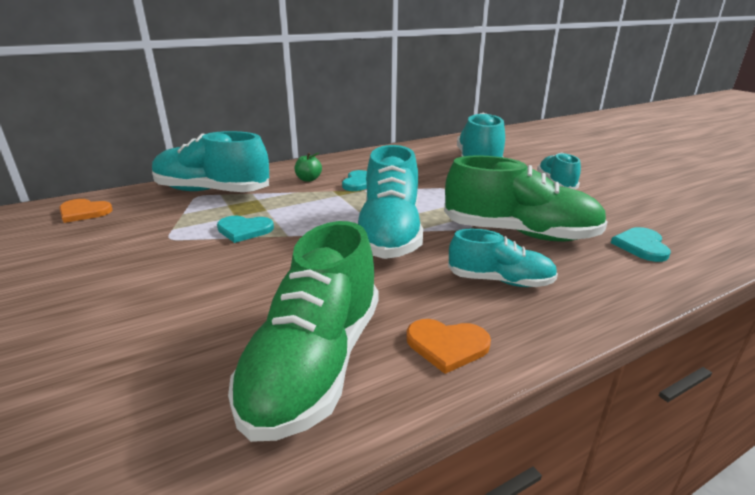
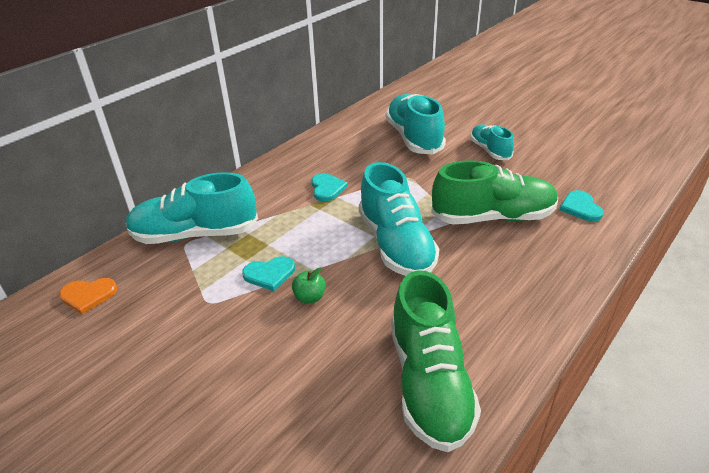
camera: 20 degrees left, 10 degrees up
green apple [295,153,322,182] -> green apple moved to [292,268,326,303]
orange heart [406,319,491,374] -> none
turquoise shoe [448,228,558,287] -> none

